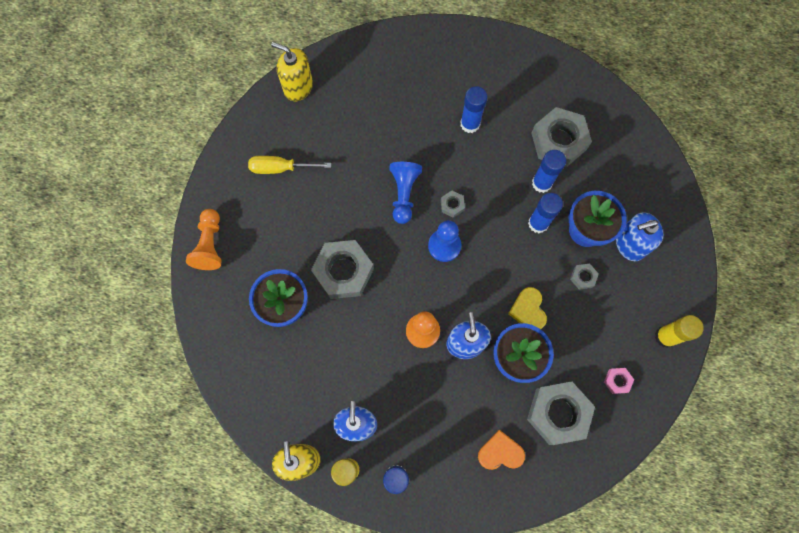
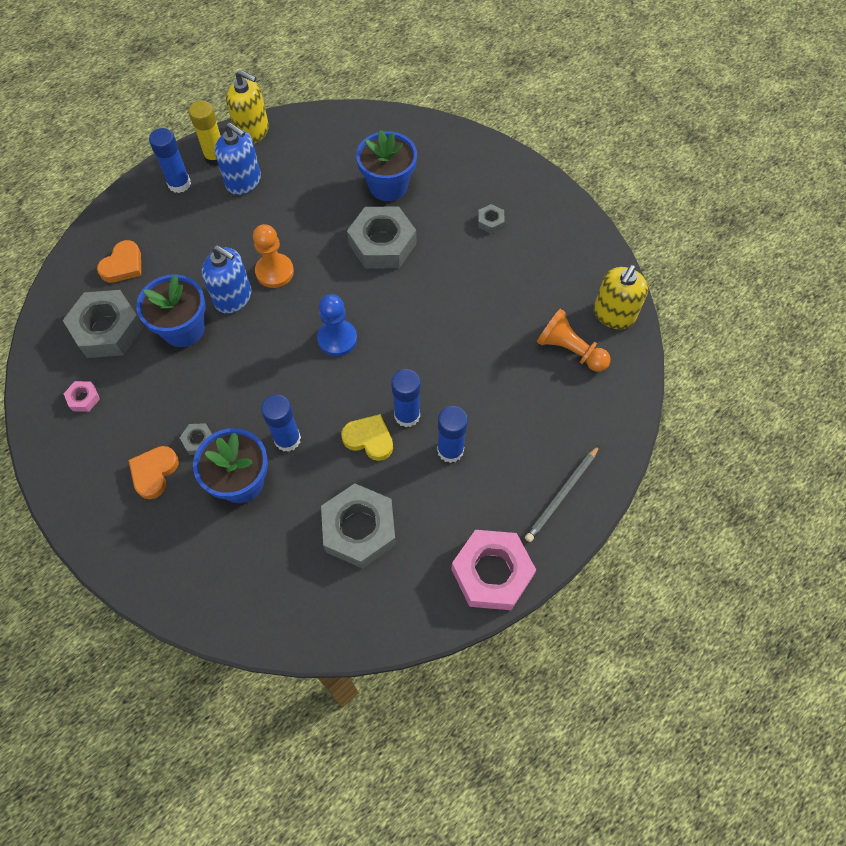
camera: 125 degrees right, 10 degrees down
orange pawn [186,209,222,270] -> orange pawn moved to [537,309,611,372]
yellow screwdriver [248,156,331,174] -> none
yellow soap dispenser [271,42,313,101] -> yellow soap dispenser turned 150 degrees clockwise [594,265,648,329]
blue pawn [389,162,422,224] -> none
grey nut [441,191,465,218] -> grey nut moved to [478,204,505,234]
yellow heart [508,287,547,329] -> yellow heart moved to [341,414,393,461]
blue glue stick [532,150,566,193] -> blue glue stick moved to [391,369,421,427]
blue soap dispenser [616,212,663,261] -> none
yellow glue stick [655,315,704,348] -> none
none -> orange heart [128,446,179,499]
none -> pink nut [451,530,536,610]
none -> grey pencil [525,446,599,542]

